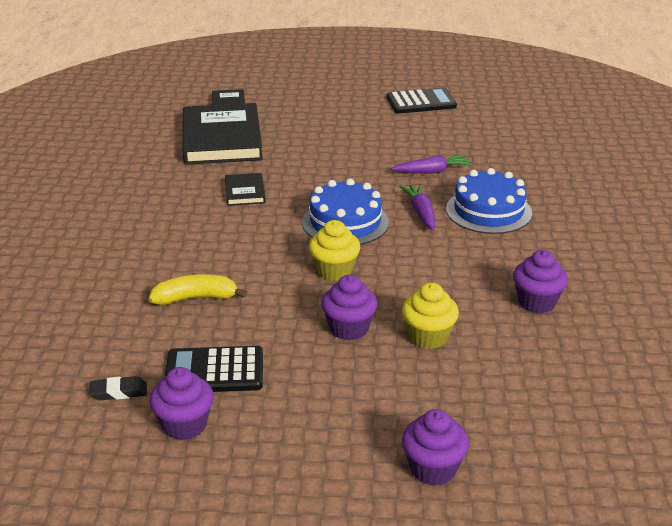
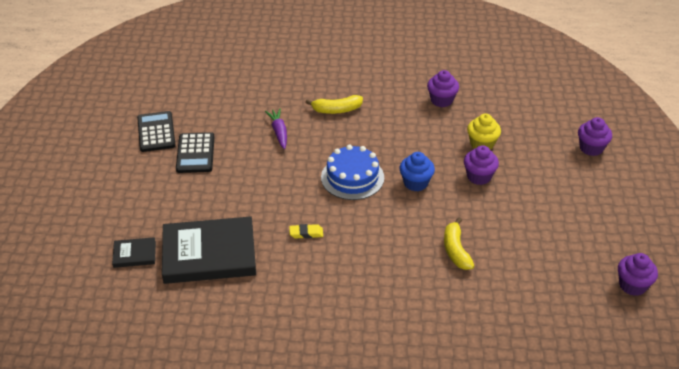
camera: 90 degrees left, 10 degrees up
black eraser [90,376,147,400] -> none
purple cupcake [150,367,214,440] -> purple cupcake moved to [618,253,658,296]
black calculator [165,346,263,392] -> black calculator moved to [176,132,214,173]
black book [225,173,266,206] -> yellow eraser [289,224,323,239]
yellow cupcake [309,220,360,281] -> blue cupcake [399,152,435,191]
purple carrot [400,184,435,230] -> none
blue cake [446,168,532,234] -> yellow banana [305,95,363,114]

